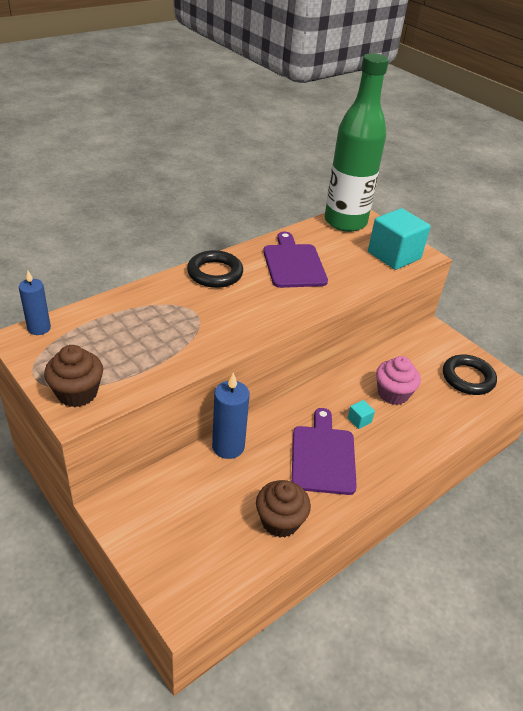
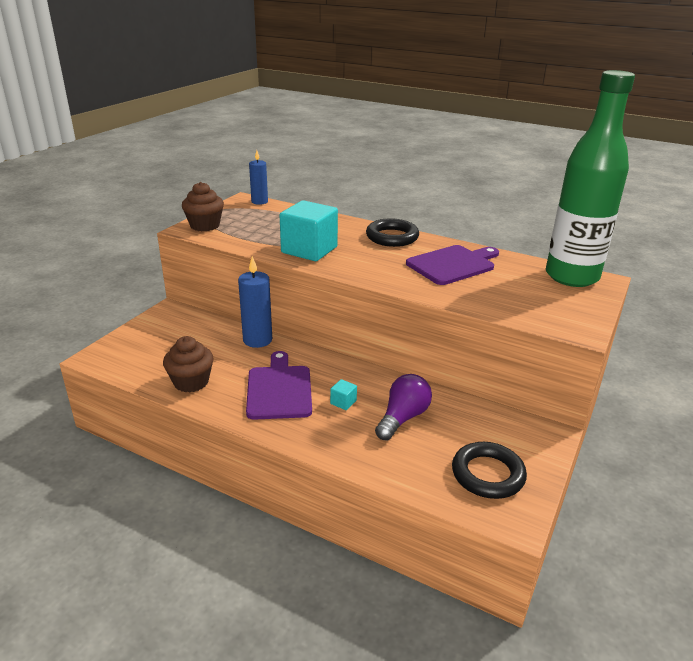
camera: 70 degrees right, 10 degrees down
purple cutting board [292,408,357,495] -> purple cutting board turned 75 degrees counterclockwise [246,351,312,420]
turquoise cube [368,208,431,270] -> turquoise cube moved to [280,200,338,261]
pink cupcake [376,356,421,405] -> purple light bulb [375,374,432,440]

